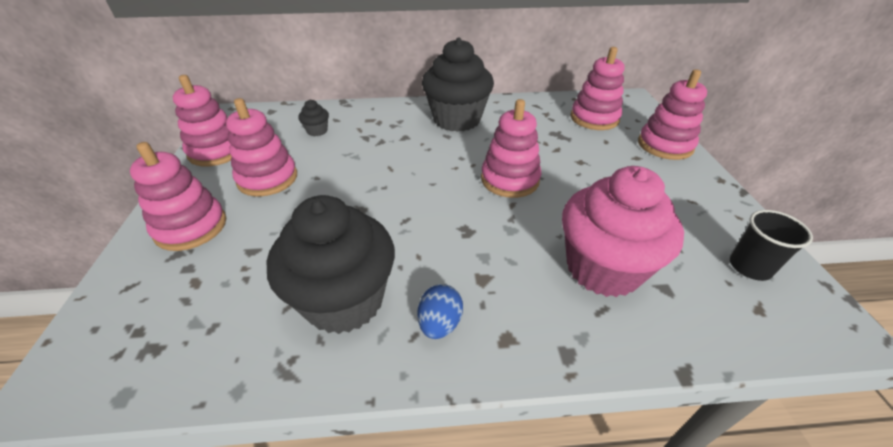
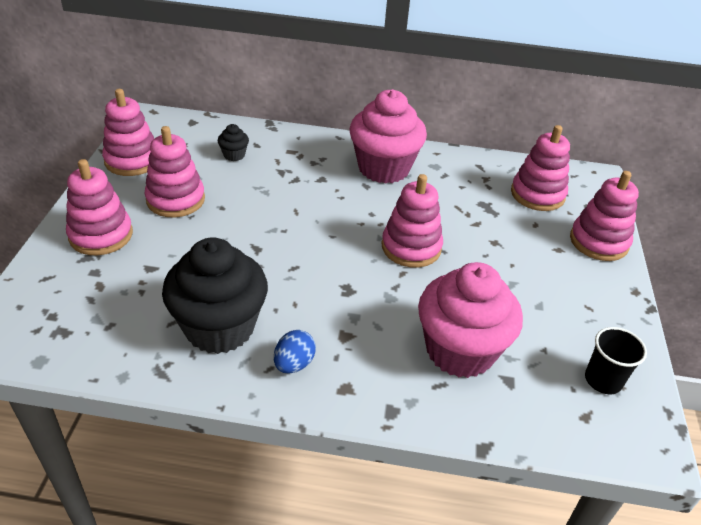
camera: 10 degrees right, 0 degrees up
black cupcake [422,37,494,132] -> pink cupcake [349,89,427,184]

